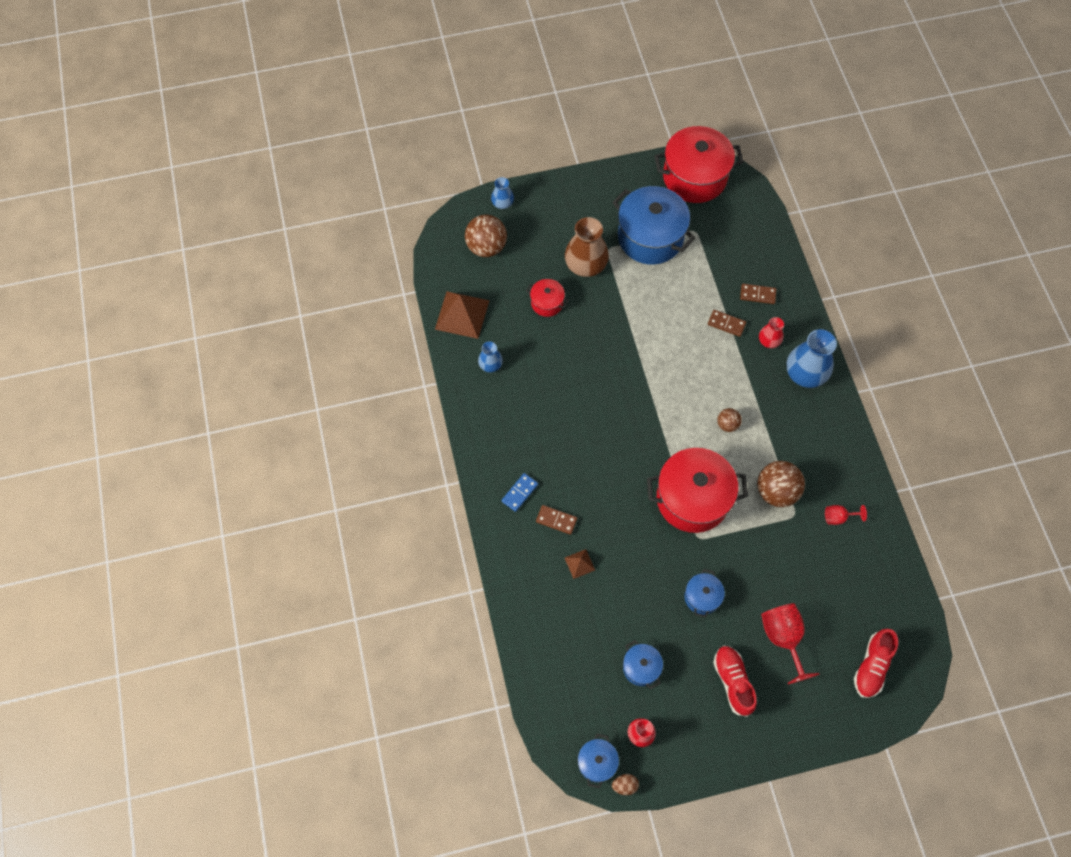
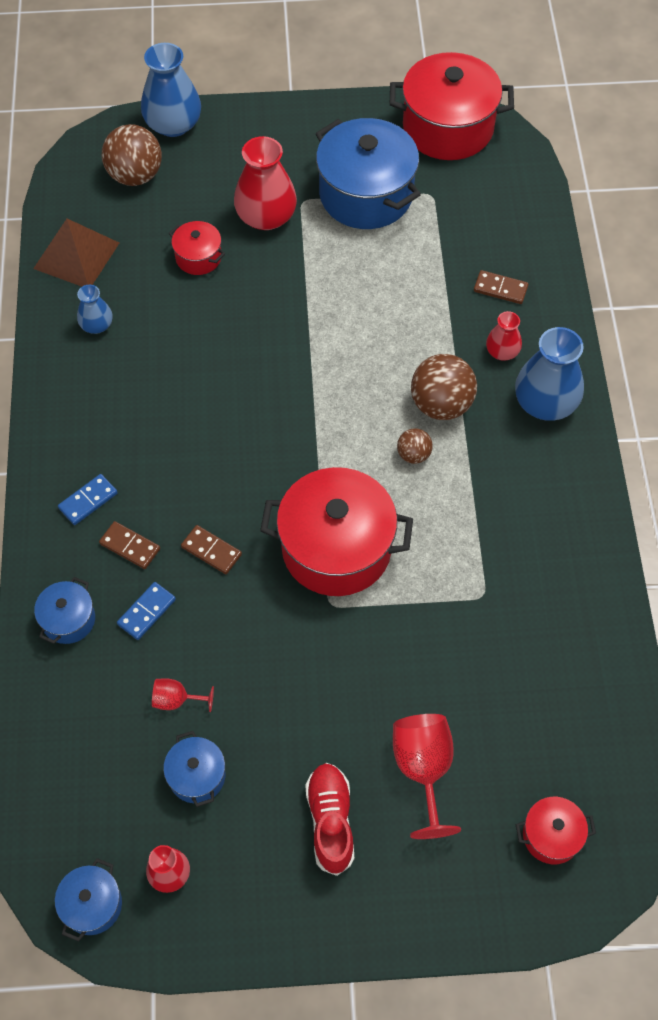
camera: 10 degrees right, 5 degrees down
blue vase [491,177,514,209] -> blue vase [141,43,201,137], size x1.86
brown vase [565,217,609,277] -> red vase [234,136,297,230]
brown pyramid [565,549,595,579] -> blue domino [117,582,176,640]
brown egg [612,774,639,795] -> none
blue pot [684,569,725,618] -> blue pot moved to [34,577,95,644]
brown domino [708,310,746,337] -> brown domino moved to [181,525,242,574]
brown ball [757,461,805,507] -> brown ball moved to [411,354,477,420]
red goblet [825,505,867,525] -> red goblet moved to [152,678,214,712]
red shoe [854,628,898,698] -> red pot [516,797,596,864]

